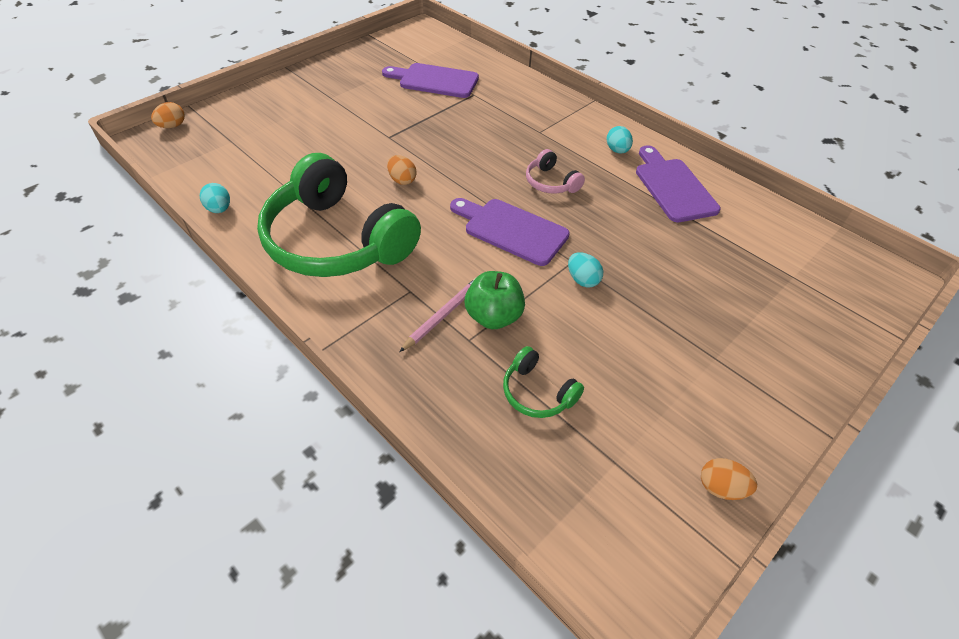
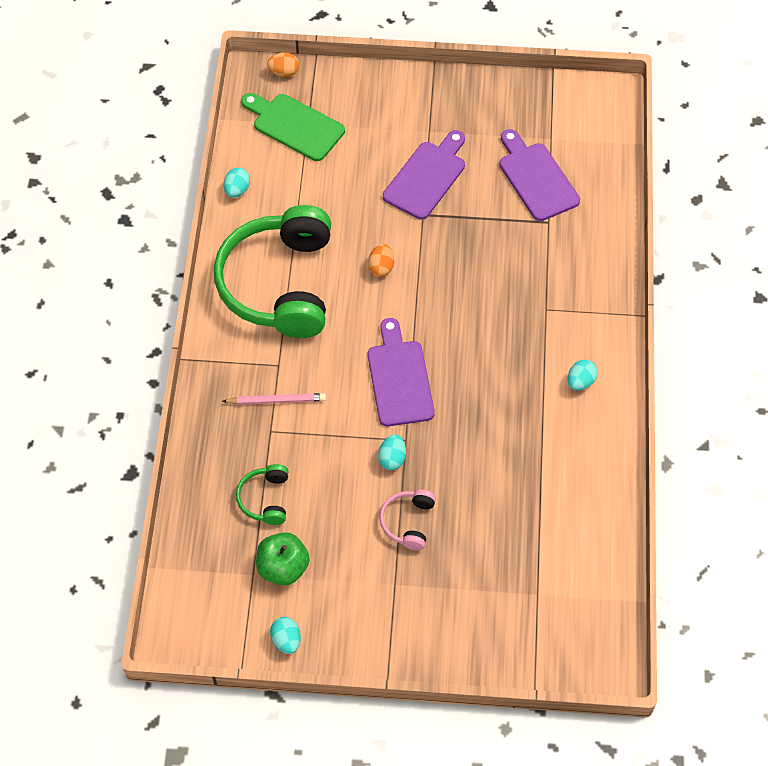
camera: 50 degrees right, 10 degrees up
green apple [465,271,525,329] -> green apple moved to [256,532,309,585]
pink headphones [526,149,585,194] -> pink headphones moved to [379,489,436,550]
purple cutting board [636,145,721,222] -> purple cutting board moved to [383,130,465,220]
orange egg [701,458,757,500] -> turquoise egg [270,617,301,654]
none -> green cutting board [241,93,345,161]

